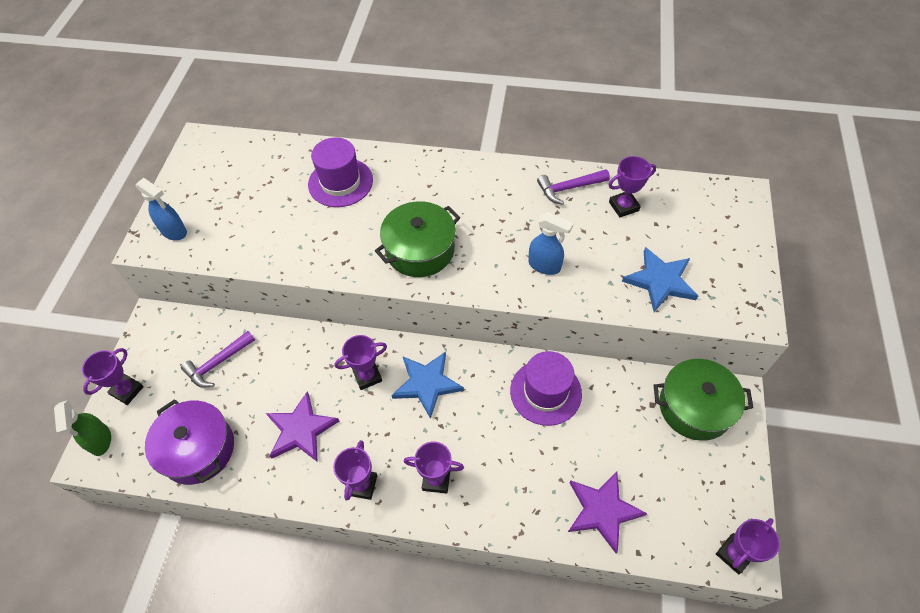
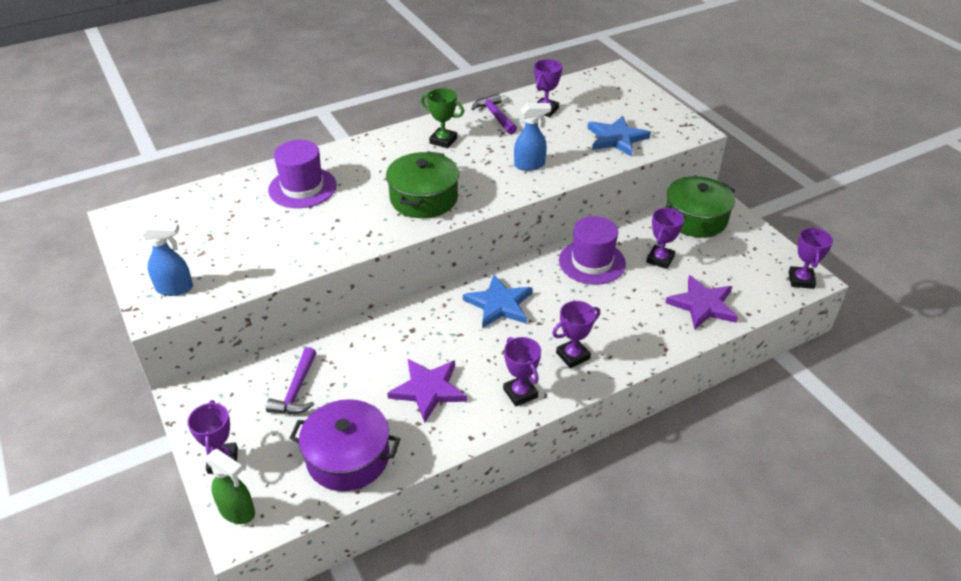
camera: 40 degrees left, 15 degrees down
purple trophy [335,335,387,390] -> purple trophy moved to [646,208,684,269]
purple hammer [537,169,610,205] -> purple hammer turned 120 degrees clockwise [471,93,517,135]
none -> green trophy [421,88,464,148]

